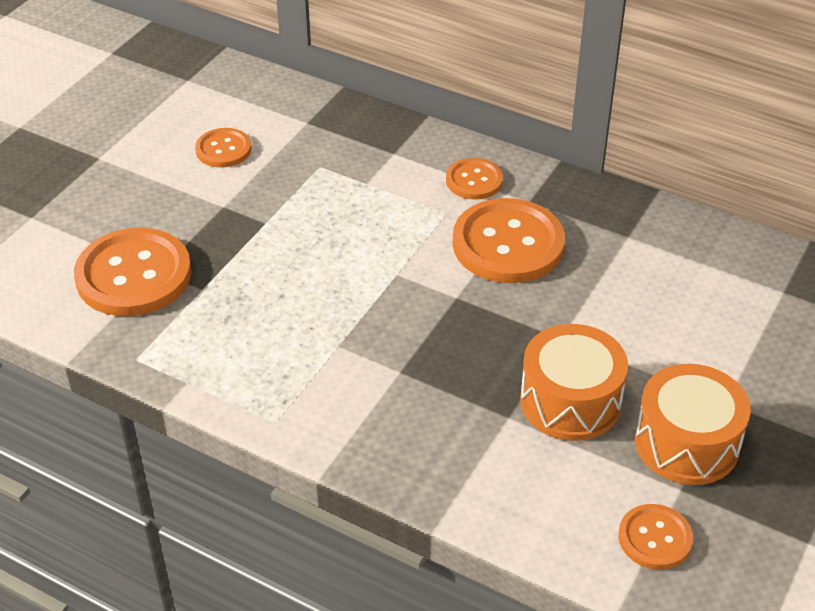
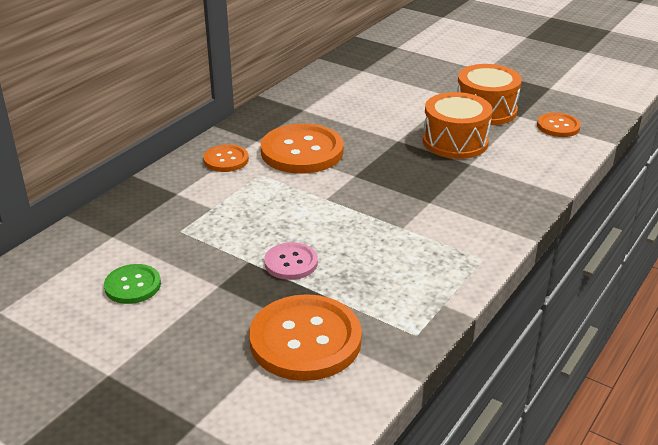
camera: 85 degrees left, 10 degrees down
orange button [195,128,251,168] -> green button [104,264,161,304]
none -> pink button [264,242,318,280]

